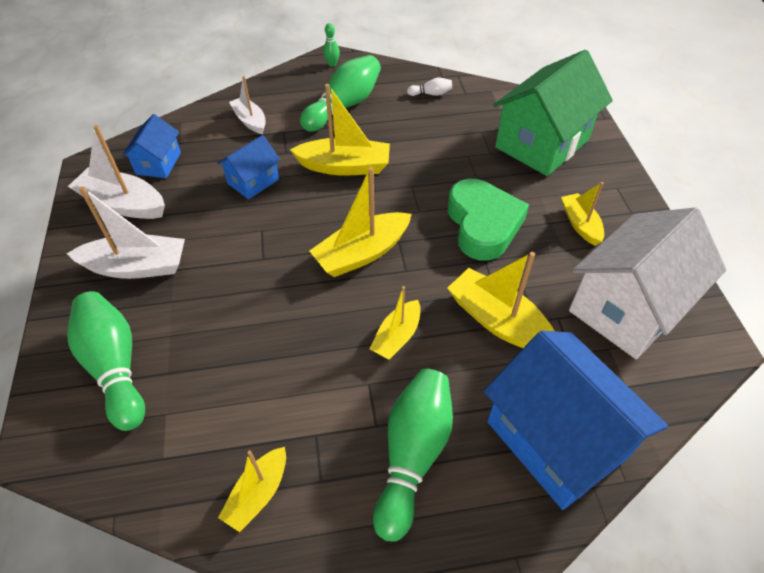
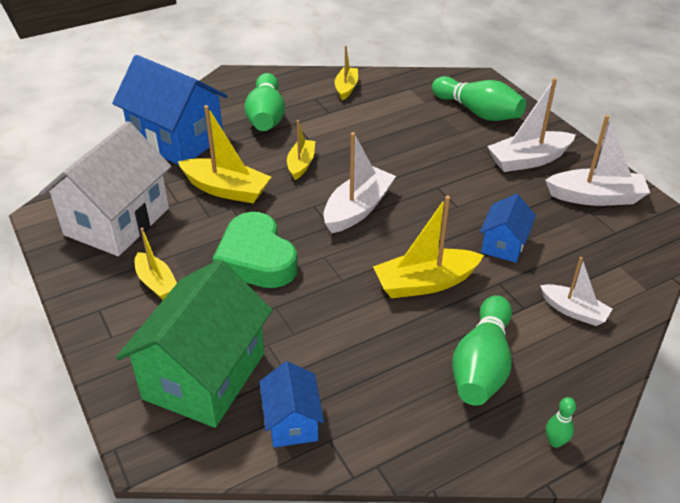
camera: 160 degrees right, 10 degrees down
blue house [122,114,181,178] -> blue house moved to [259,361,324,448]
yellow boat [309,167,411,277] -> white boat [323,132,396,234]
white bowling pin [407,78,452,96] -> none

